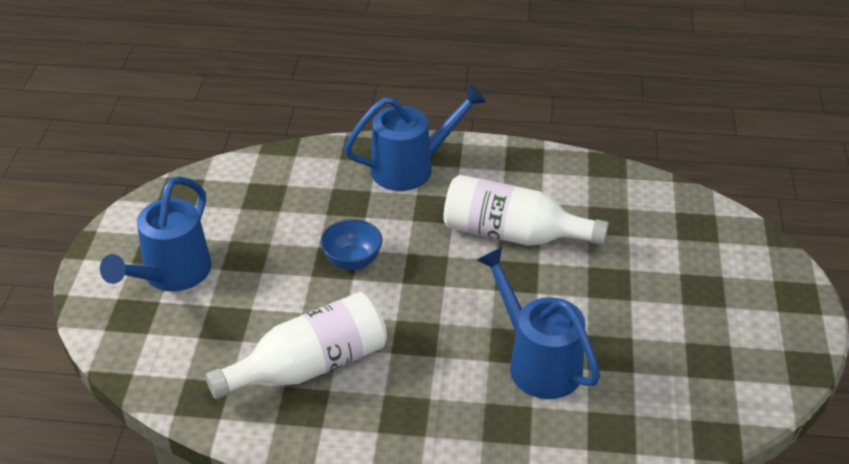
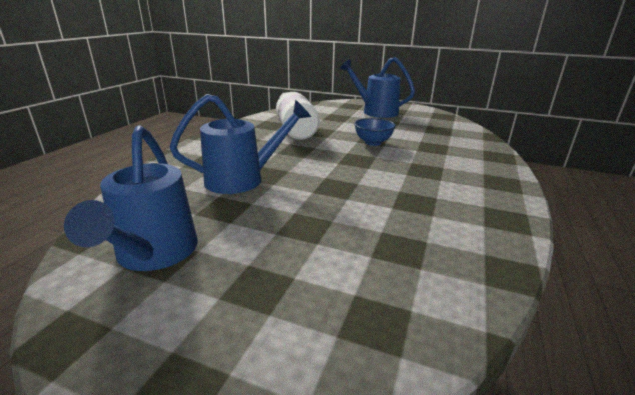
camera: 105 degrees right, 15 degrees down
blue watering can [344,84,486,191] -> blue watering can moved to [64,125,198,271]
white bottle [443,175,609,246] -> none

